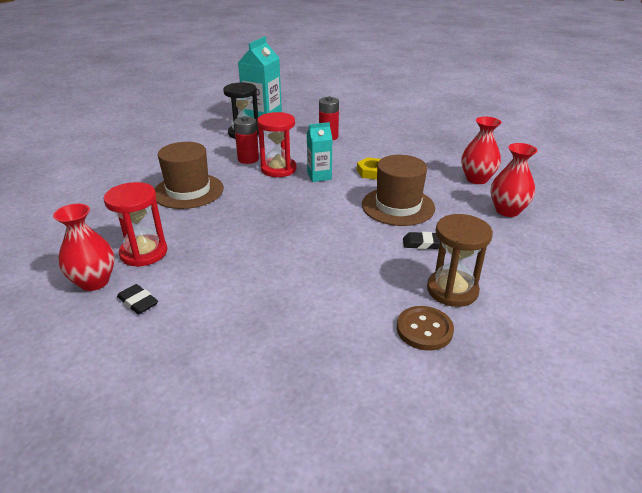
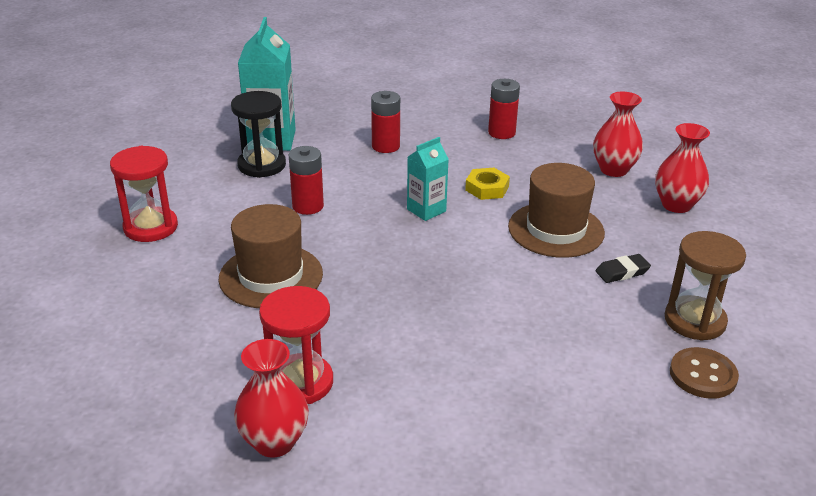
camera: 25 degrees left, 0 degrees up
black eraser [117,284,158,314] -> none
red hourglass [257,112,297,177] -> red hourglass moved to [110,146,178,242]
none -> red battery [488,79,520,139]

